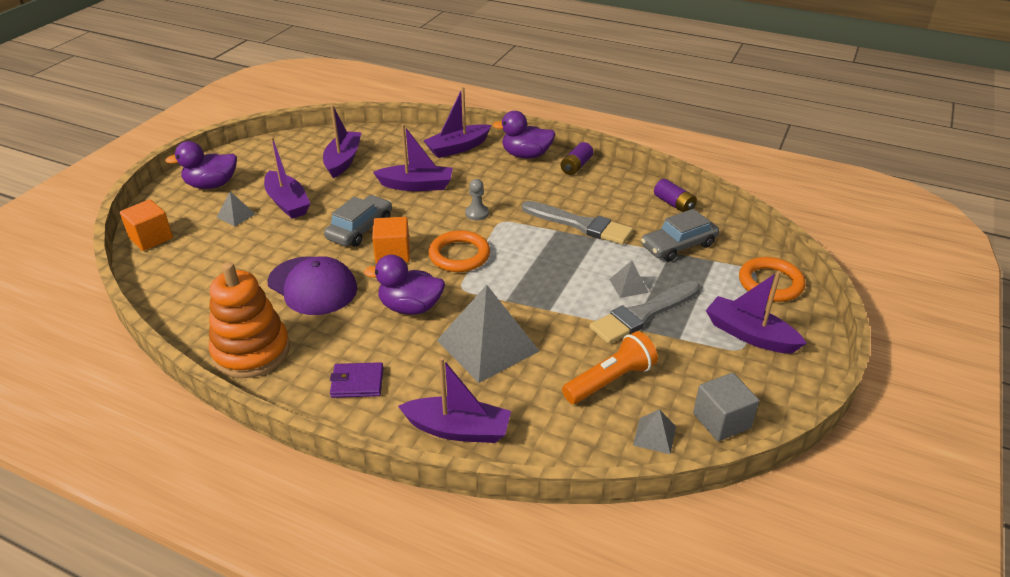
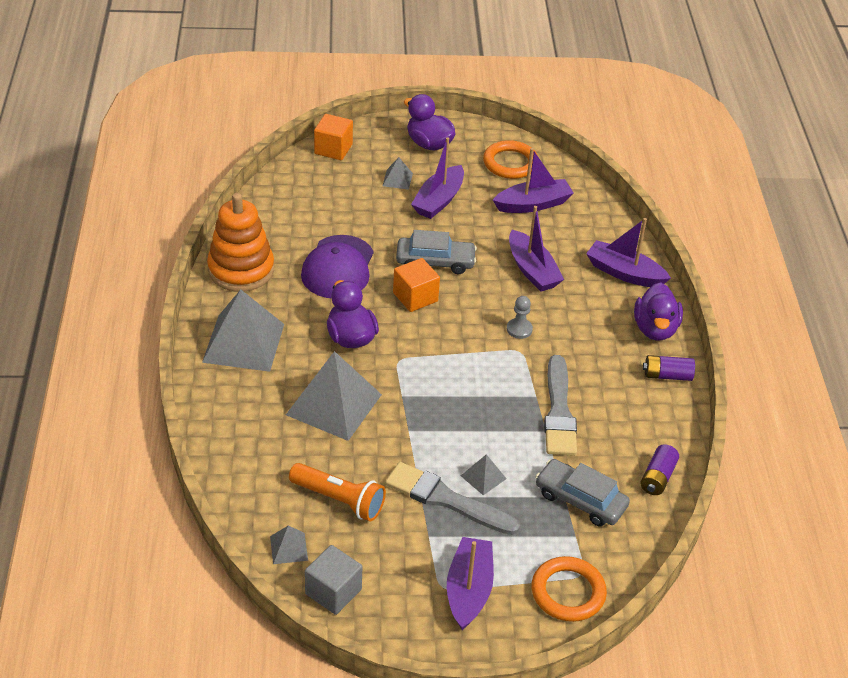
camera: 60 degrees right, 5 degrees up
purple wallet [330,362,383,398] -> grey pyramid [202,289,284,372]
purple boat [398,357,511,443] -> none
orange ring [428,230,490,272] -> orange ring moved to [483,140,538,179]
purple duck [492,111,555,159] -> purple duck turned 150 degrees counterclockwise [634,283,683,341]

